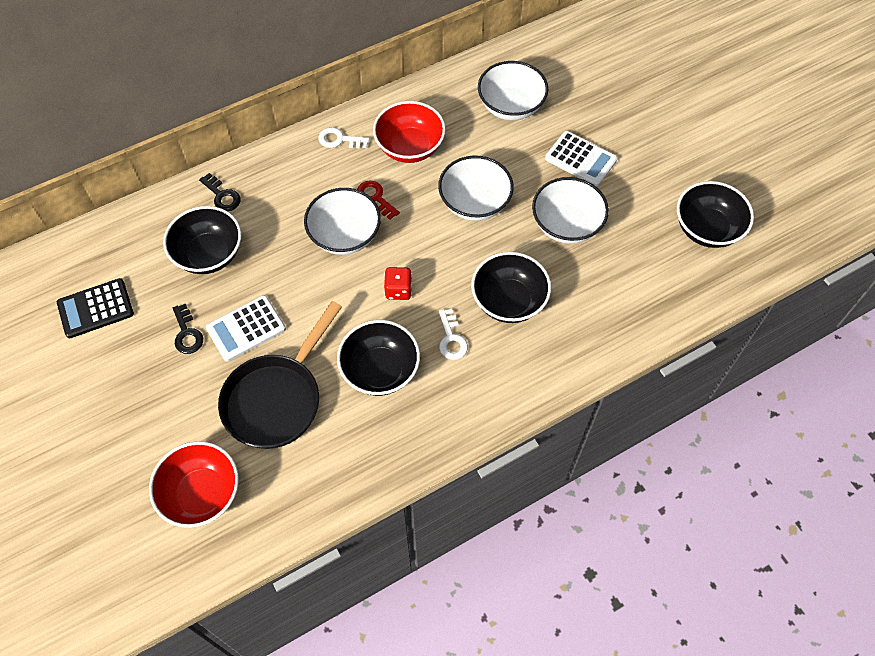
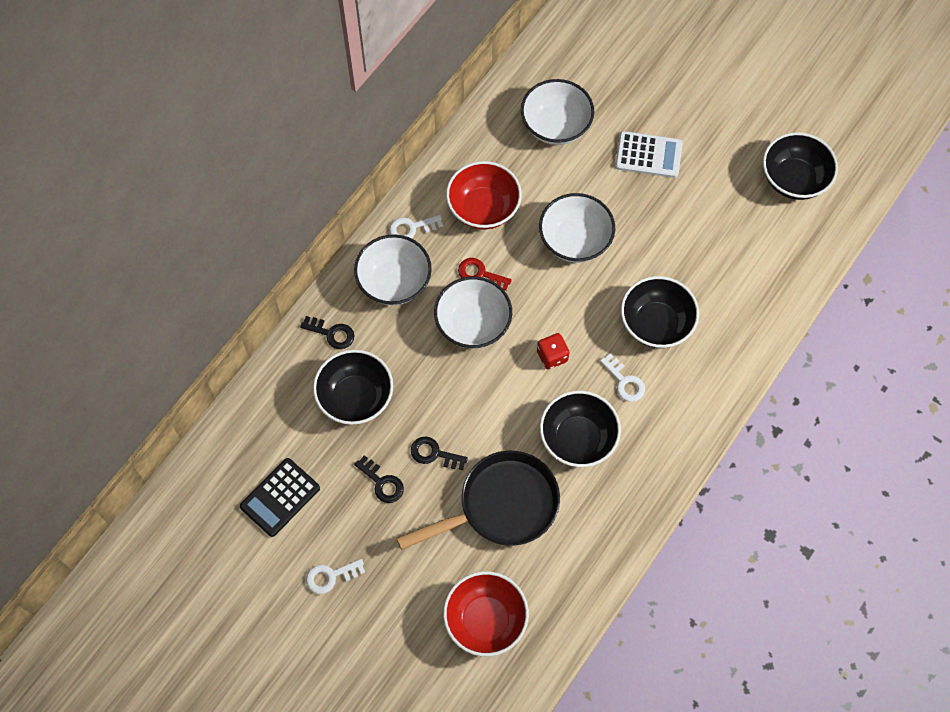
camera: 25 degrees left, 5 degrees up
white calculator [206,295,286,362] -> black key [411,437,468,470]
black pan [218,301,342,449] -> black pan turned 120 degrees counterclockwise [396,451,560,550]
white bowl [532,177,609,244] -> white bowl moved to [354,234,432,305]
none -> white key [306,559,365,594]

